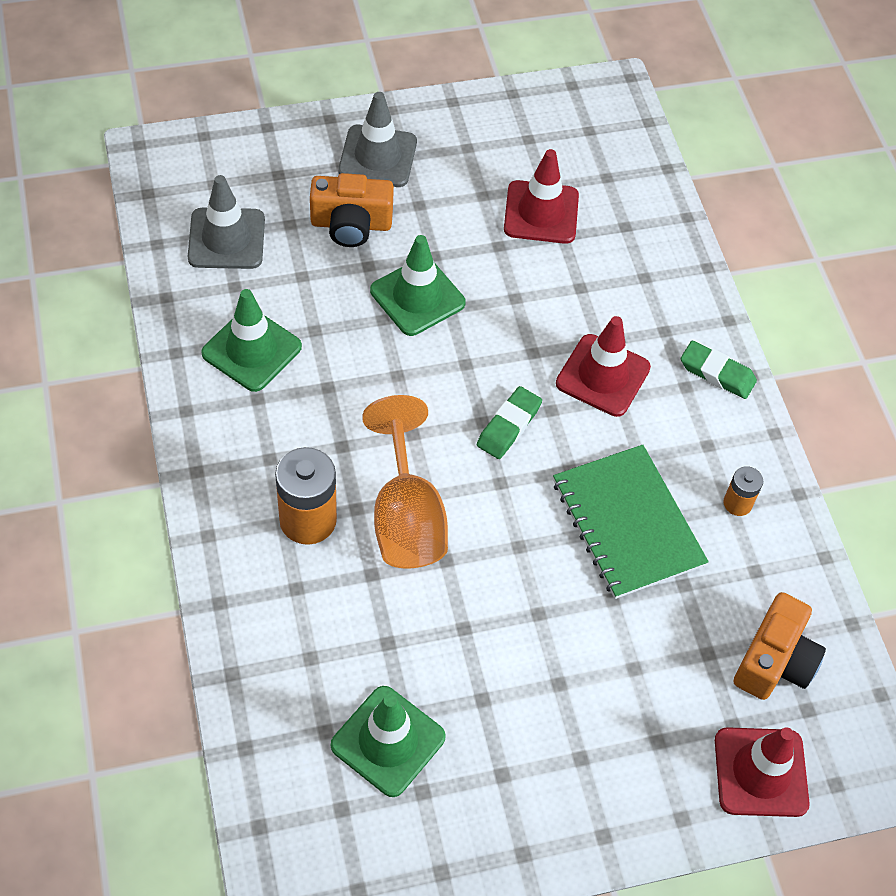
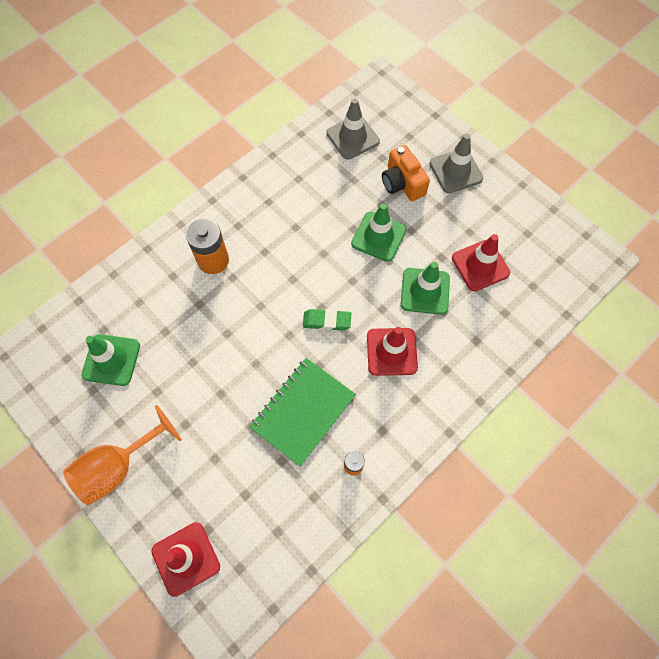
camera: 65 degrees right, 10 degrees up
green traffic cone [201,289,302,392] -> green traffic cone moved to [401,262,450,315]
orange goblet [362,395,448,568] -> orange goblet moved to [63,405,182,505]
green eraser [681,341,757,399] -> none
orange camera [734,592,826,700] -> none

